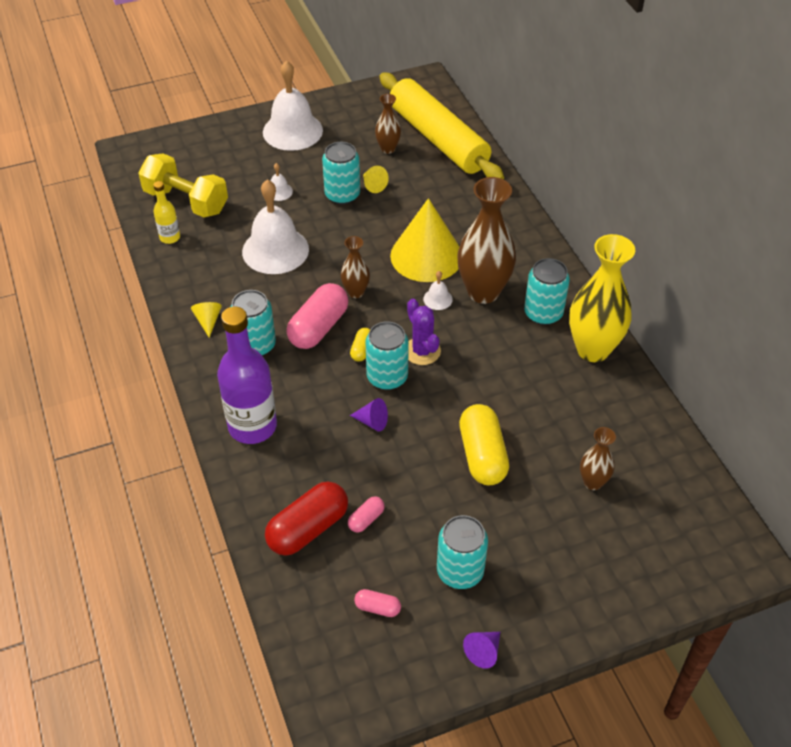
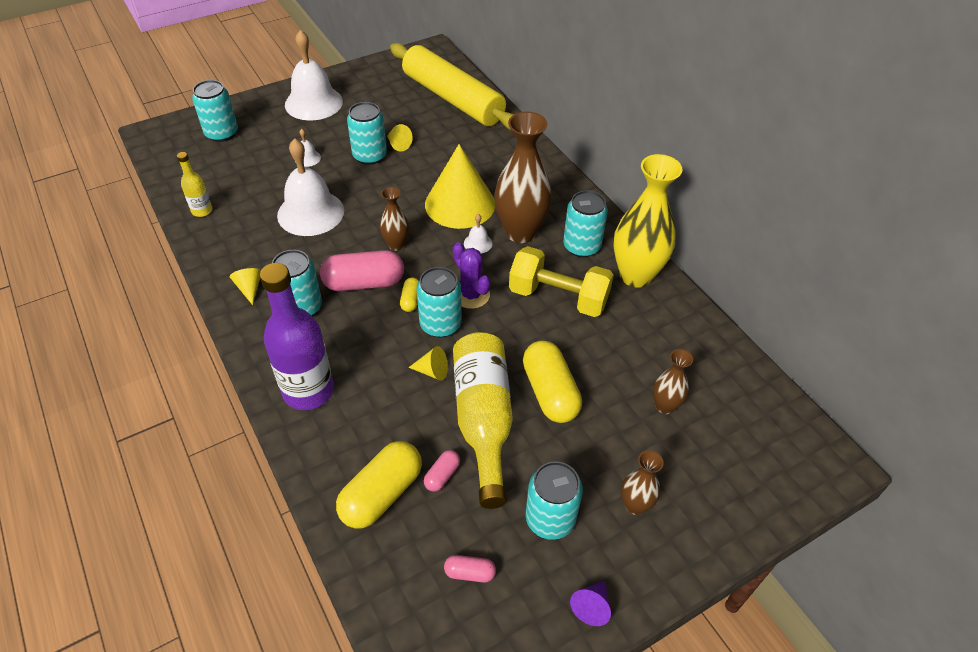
camera: 10 degrees left, 0 degrees up
yellow dumbbell [138,153,228,218] -> yellow dumbbell moved to [509,246,614,317]
red capsule [265,482,348,556] -> yellow capsule [336,441,422,529]
pink capsule [287,283,348,349] -> pink capsule turned 60 degrees clockwise [320,250,404,291]
purple cone [350,398,388,431] -> yellow cone [408,346,448,381]
brown vase [375,94,401,154] -> brown vase moved to [621,450,664,515]
none -> turquoise can [192,80,238,142]
none -> yellow bottle [453,332,513,509]

